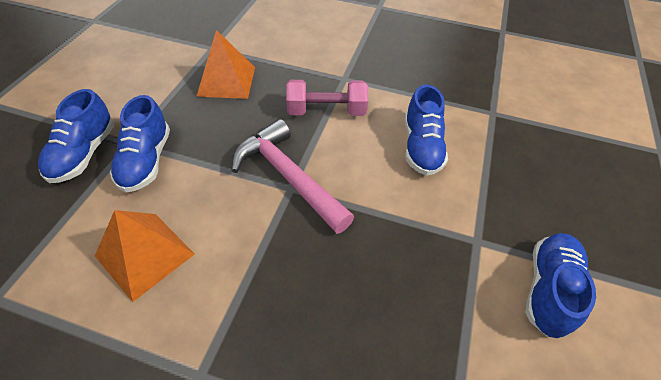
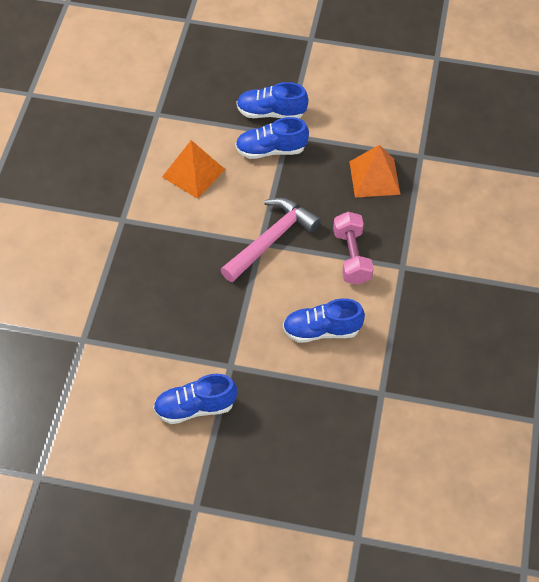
camera: 85 degrees right, 5 degrees up
blue shoe [525,233,596,338] -> blue shoe turned 150 degrees clockwise [153,374,237,424]

